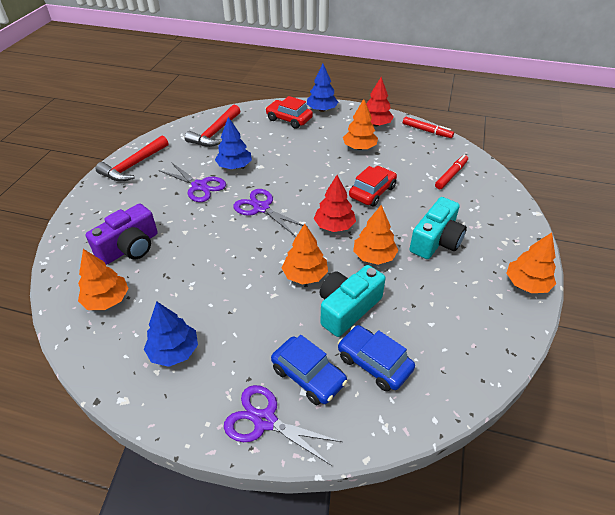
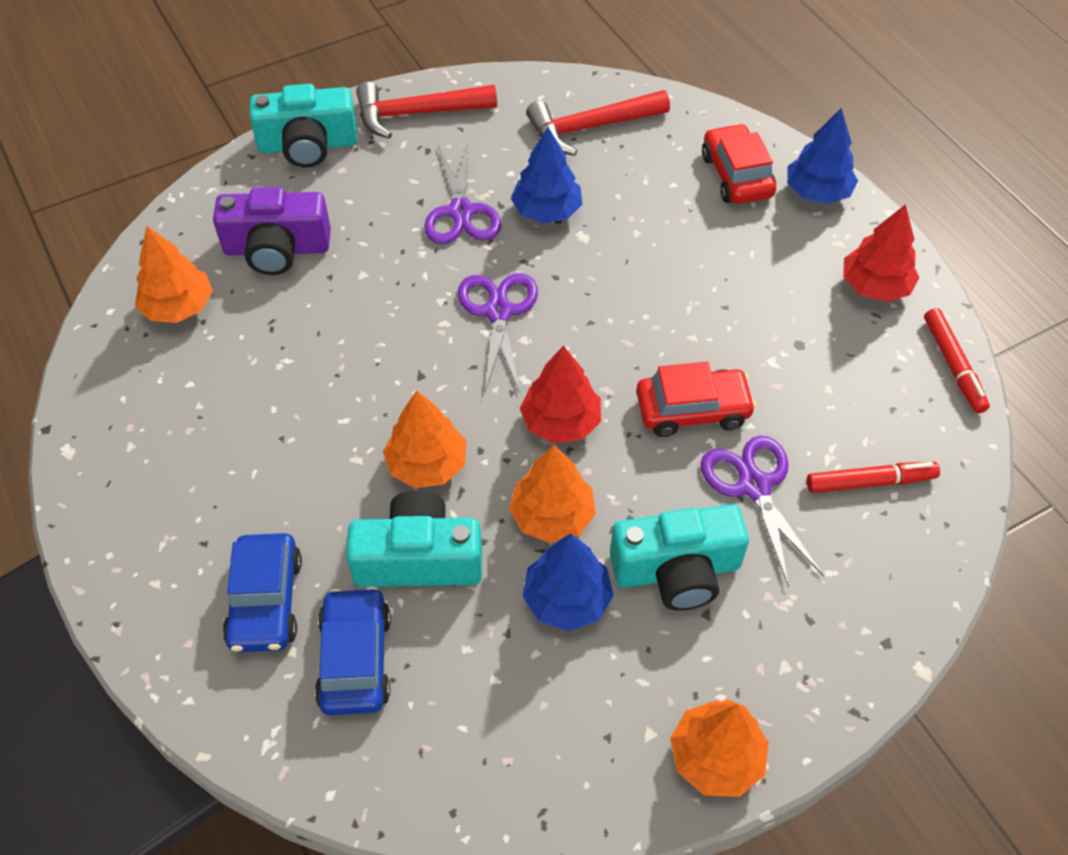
camera: 45 degrees right, 10 degrees up
blue tree [144,301,198,367] -> blue tree moved to [522,534,614,631]
purple scissors [224,385,342,466] -> purple scissors moved to [701,436,824,587]
orange tree [343,99,378,150] -> none
none -> turquoise camera [250,84,357,168]

